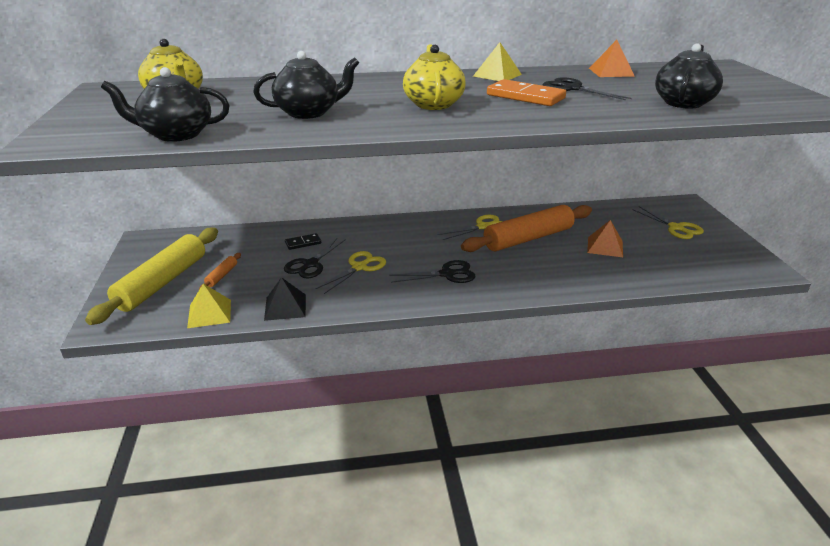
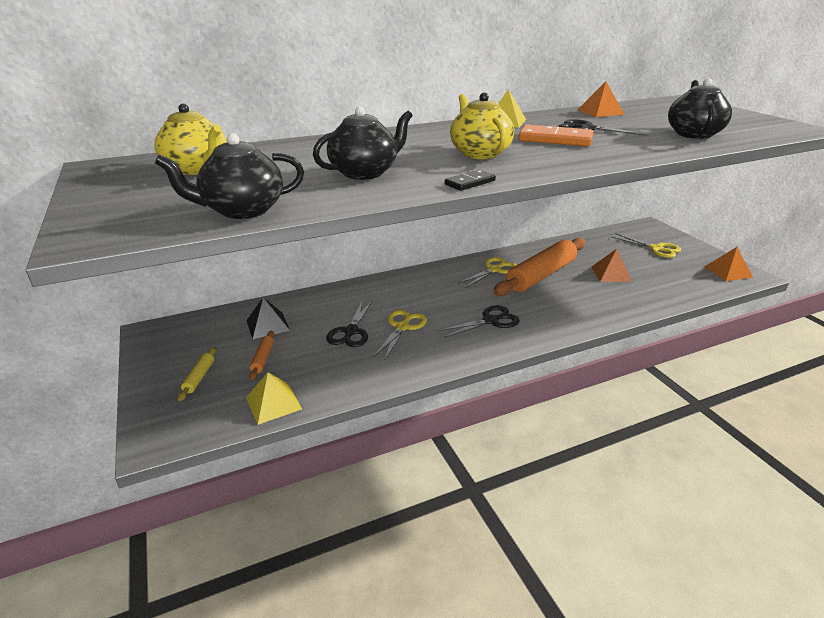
camera: 15 degrees left, 0 degrees up
yellow rolling pin [85,228,218,325] -> yellow rolling pin [178,347,216,401], size x0.41
black pyramid [264,277,306,321] -> black pyramid moved to [247,298,290,339]
black domino [285,233,321,250] -> black domino moved to [445,170,496,191]
none -> orange pyramid [705,247,753,281]

